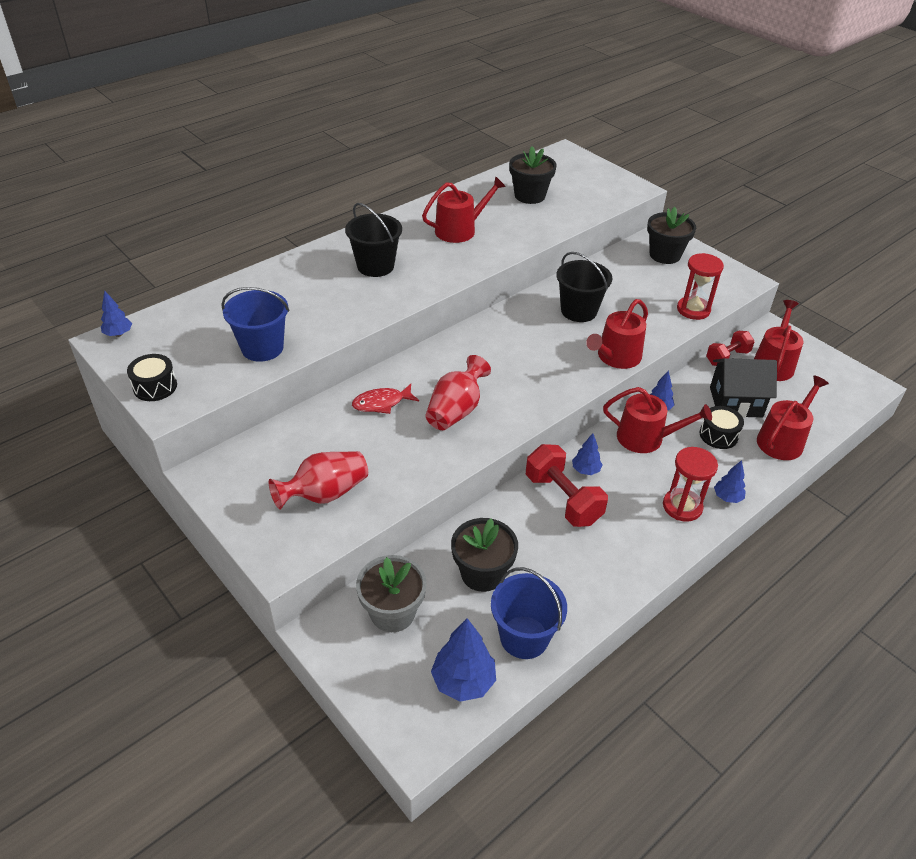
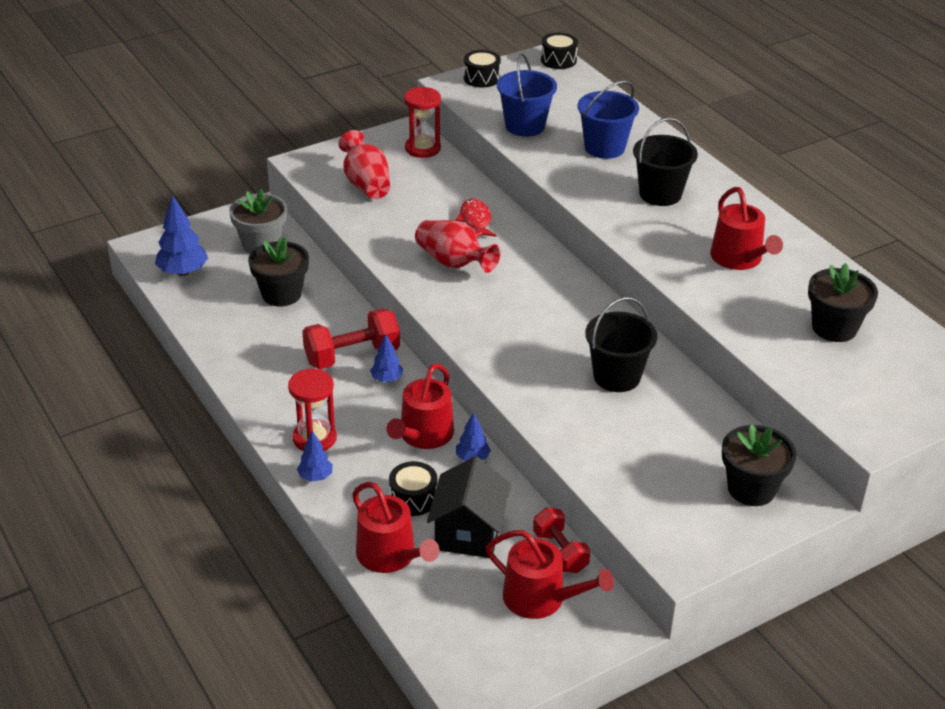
camera: 100 degrees right, 5 degrees down
blue tree [101,290,132,337] -> black drum [541,32,578,69]
blue bucket [491,567,567,659] -> blue bucket moved to [578,80,639,159]
red watering can [586,299,648,369] -> none
red hourglass [677,253,724,320] -> red hourglass moved to [404,87,441,158]

